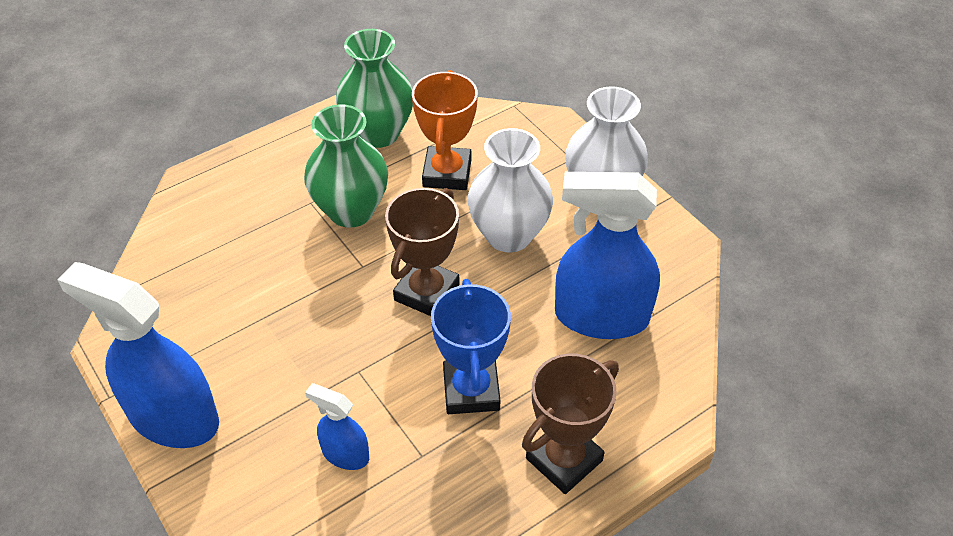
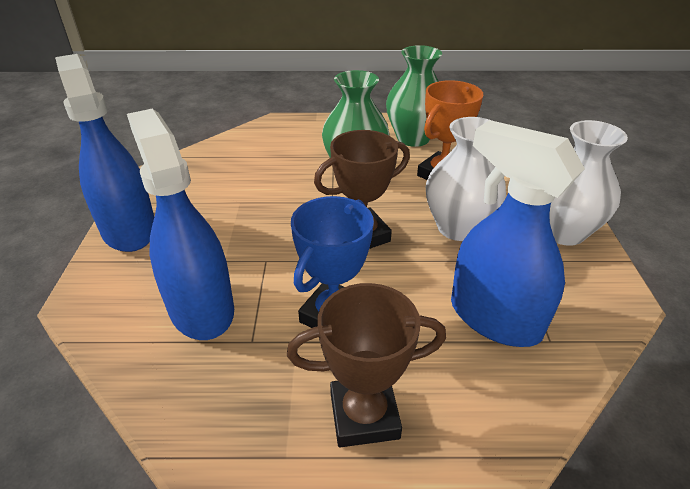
camera: 35 degrees right, 10 degrees down
blue spray bottle [305,383,369,470] -> blue spray bottle [127,109,234,340], size x2.02

